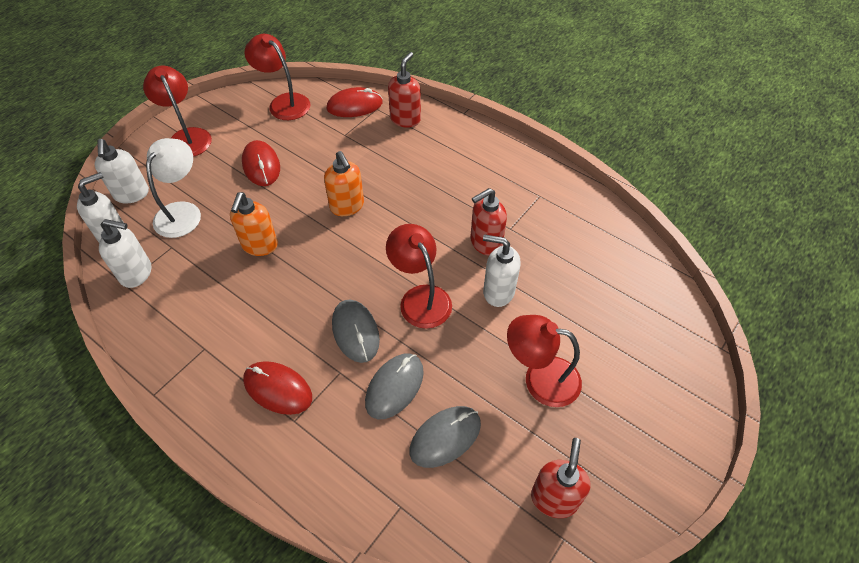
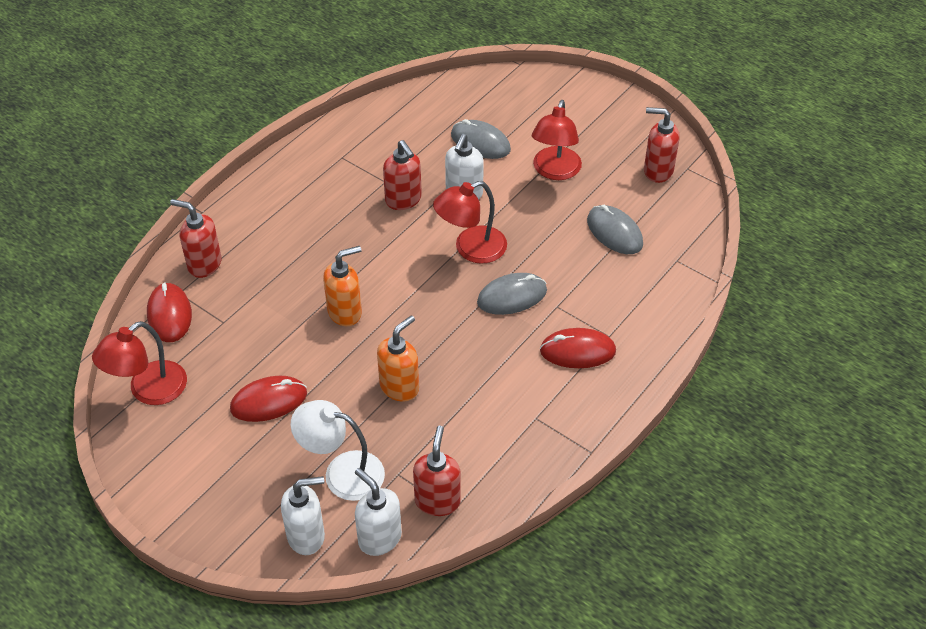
camera: 90 degrees left, 5 degrees down
white soap dispenser [99,219,151,288] -> red soap dispenser [413,426,461,516]
red lamp [143,66,212,157] -> none
orange soap dispenser [230,192,278,256] -> orange soap dispenser turned 60 degrees counterclockwise [377,315,419,401]
red mouse [243,361,312,415] -> red mouse turned 60 degrees clockwise [540,328,616,368]
grey mouse [365,353,424,419] -> grey mouse moved to [451,119,511,159]

